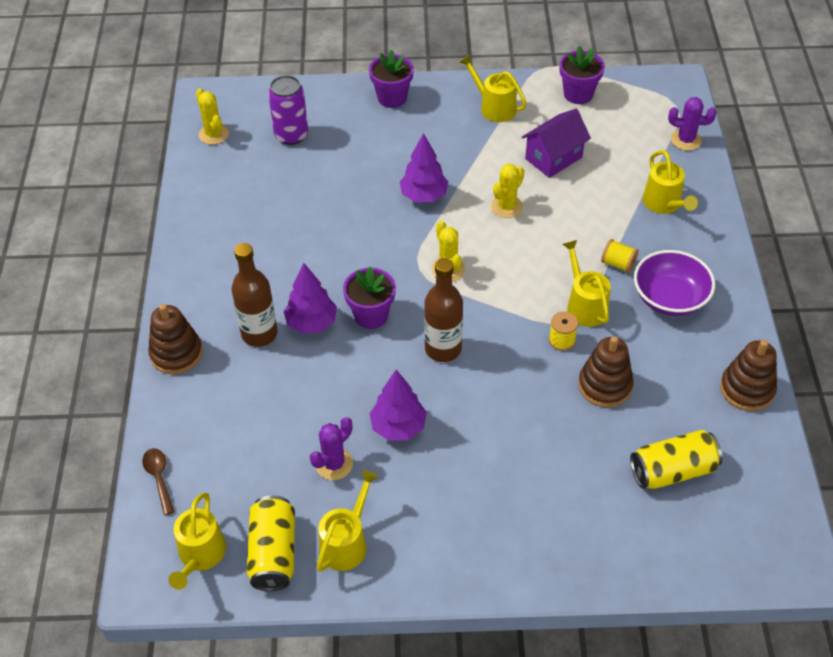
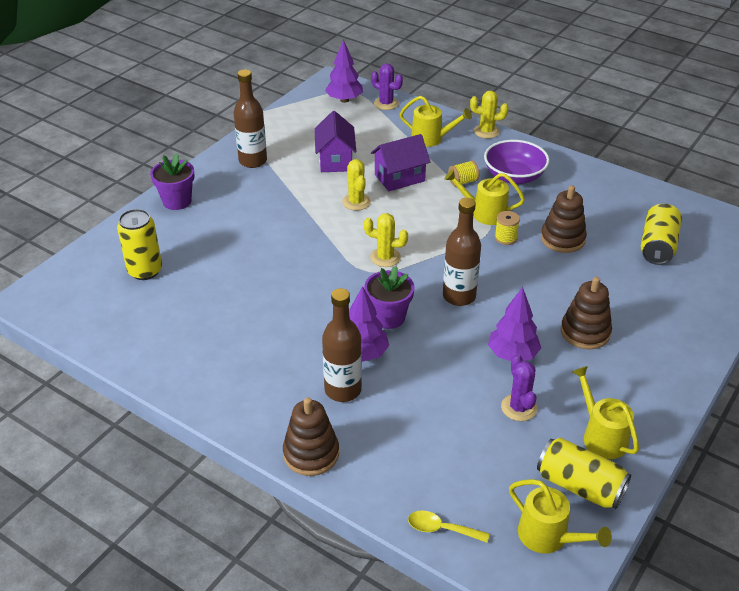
camera: 55 degrees left, 10 degrees down
brown spoon [142,448,174,515] -> yellow spoon [408,510,489,543]
yellow cactus [196,88,229,145] -> yellow cactus moved to [470,91,508,139]
purple can [268,75,308,145] -> yellow can [117,209,162,280]
purple tree [399,133,448,202] -> purple tree moved to [325,40,363,103]
yellow watering can [459,54,527,122] -> brown bottle [234,69,267,168]
purple flower pot [560,46,605,104] -> none
purple cactus [668,97,717,151] -> purple cactus turned 75 degrees clockwise [371,63,403,110]
brown stacking toy [720,340,777,411] -> brown stacking toy moved to [561,277,612,349]
none -> purple house [371,134,430,191]

